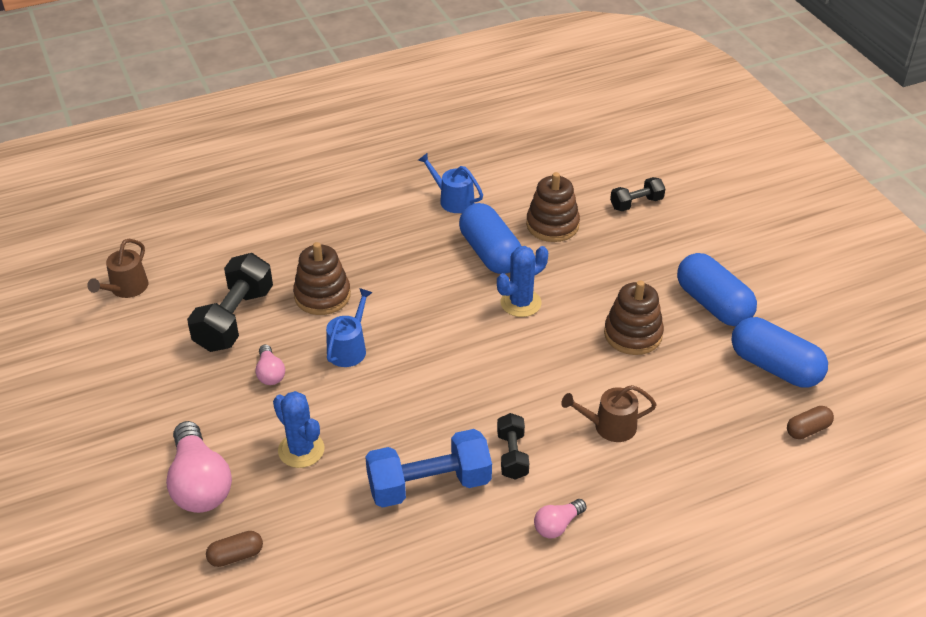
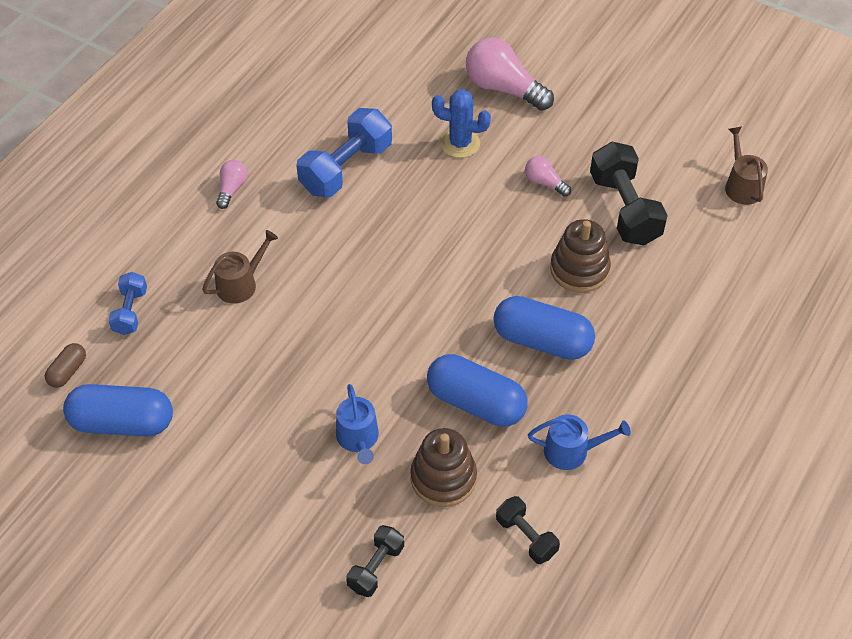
camera: 145 degrees right, 10 degrees up
brown capsule [206,531,263,567] -> none
blue watering can [326,288,373,367] -> blue watering can moved to [336,384,379,464]
blue cactus [497,246,548,317] -> none
black dumbbell [497,413,529,480] -> black dumbbell moved to [496,496,560,564]
brown stacking toy [604,280,664,355] -> none
blue capsule [677,253,757,326] -> blue capsule moved to [493,296,595,360]
none -> blue dumbbell [108,272,147,335]

